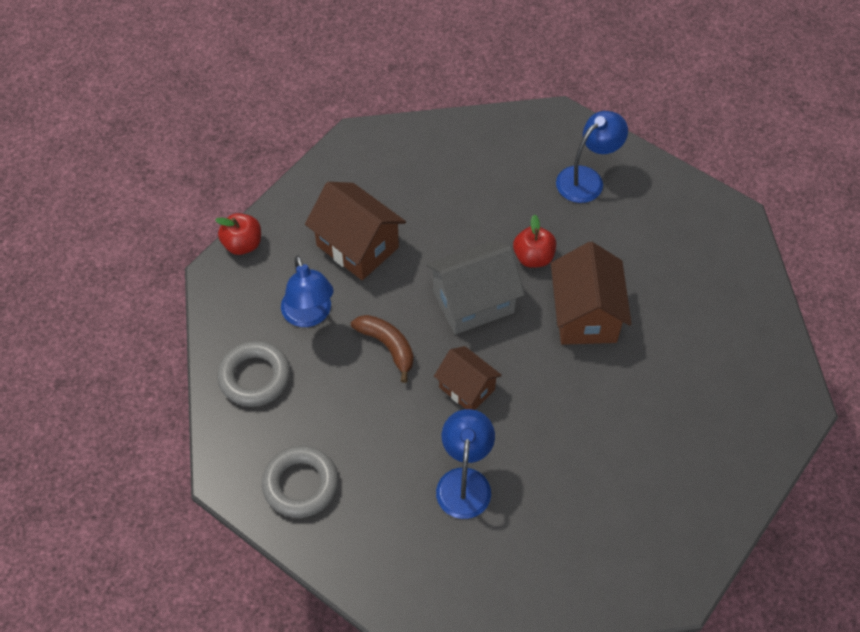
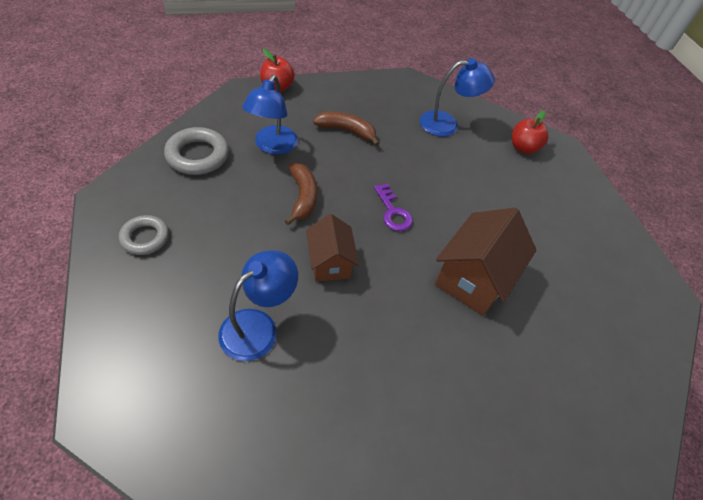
camera: 30 degrees right, 5 degrees down
grey ring [262,445,339,518] -> grey ring [119,215,169,255], size x0.66
brown house [305,182,406,280] -> brown banana [313,112,380,146]
grey house [426,240,525,334] -> purple key [374,183,413,231]
red apple [513,214,556,268] -> red apple moved to [512,110,549,154]
blue lamp [556,111,628,203] -> blue lamp moved to [420,58,495,137]

